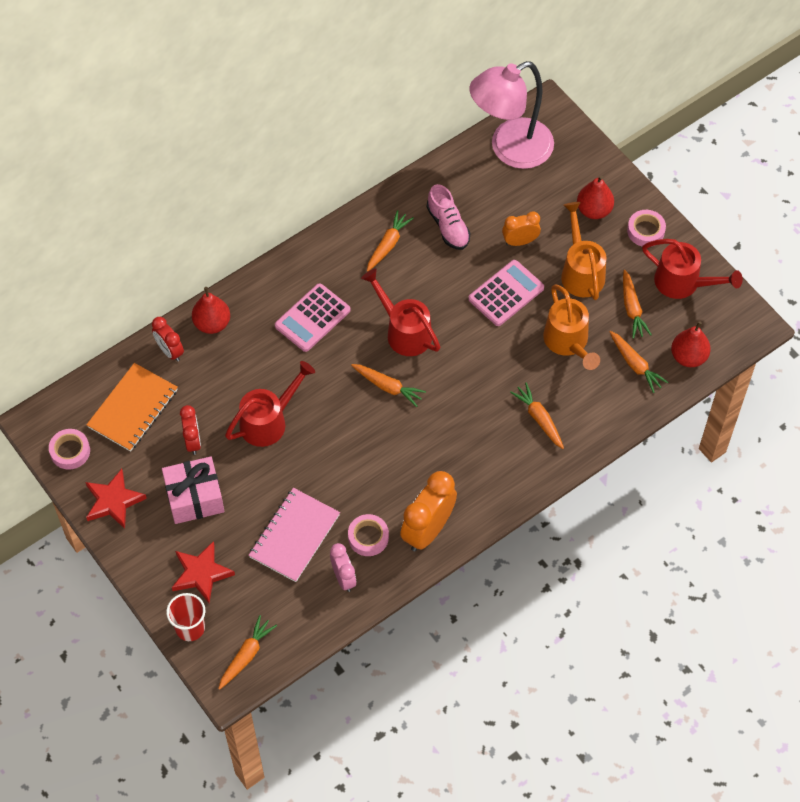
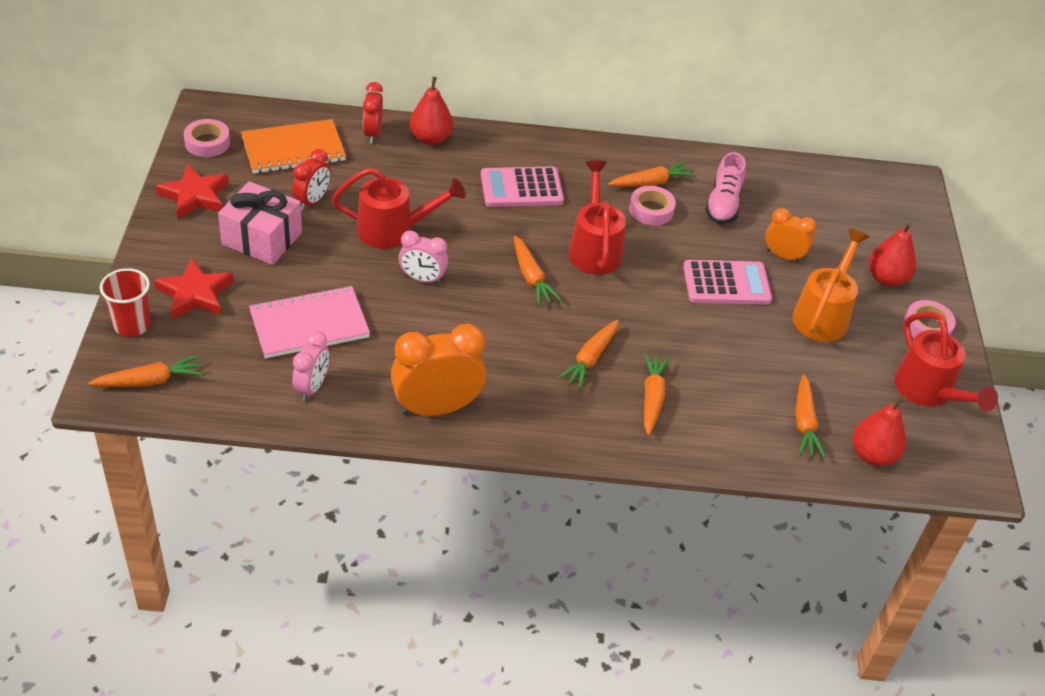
camera: 35 degrees right, 15 degrees down
pink tape [348,514,389,556] -> pink tape moved to [629,186,676,225]
pink lamp [469,61,554,169] -> none
orange watering can [543,284,600,370] -> none
orange carrot [623,270,652,338] -> orange carrot moved to [558,319,619,389]
none -> pink clock [399,230,448,284]

